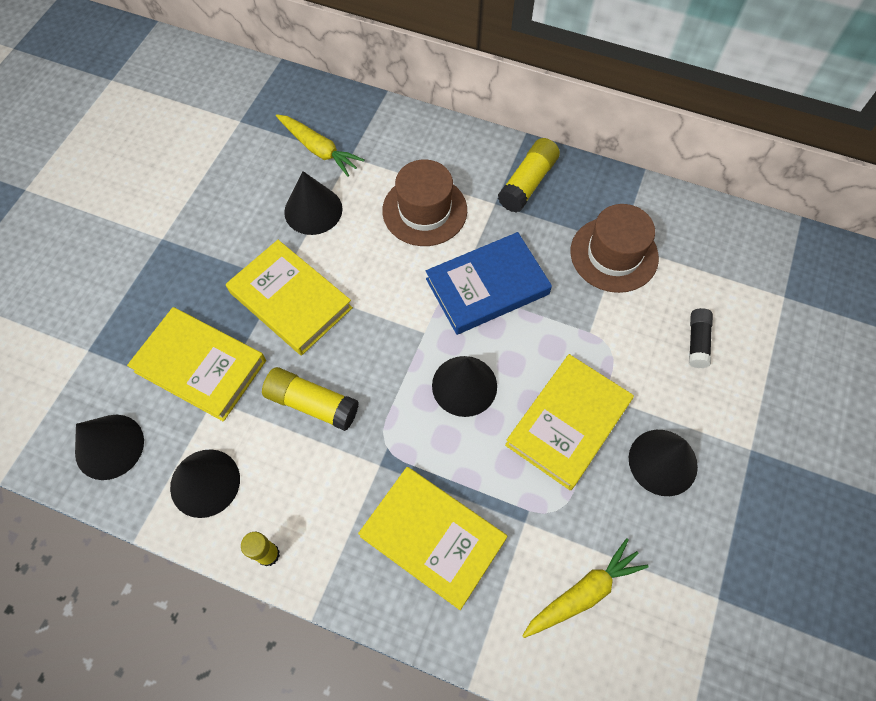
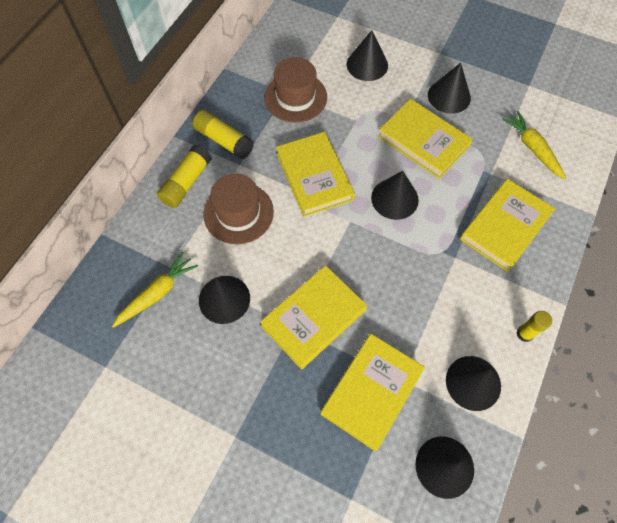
camera: 85 degrees left, 0 degrees up
yellow glue stick [262,367,359,431] -> yellow glue stick moved to [157,145,212,208]
blue book [426,232,552,335] -> yellow book [276,132,355,217]
black glue stick [689,308,713,368] -> black cone [347,30,388,81]

